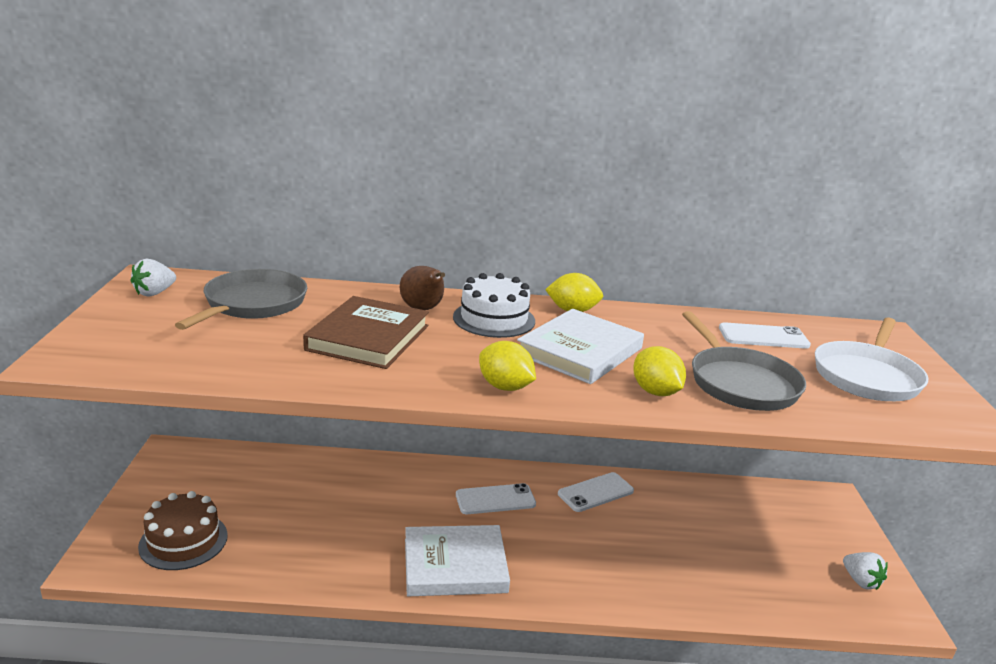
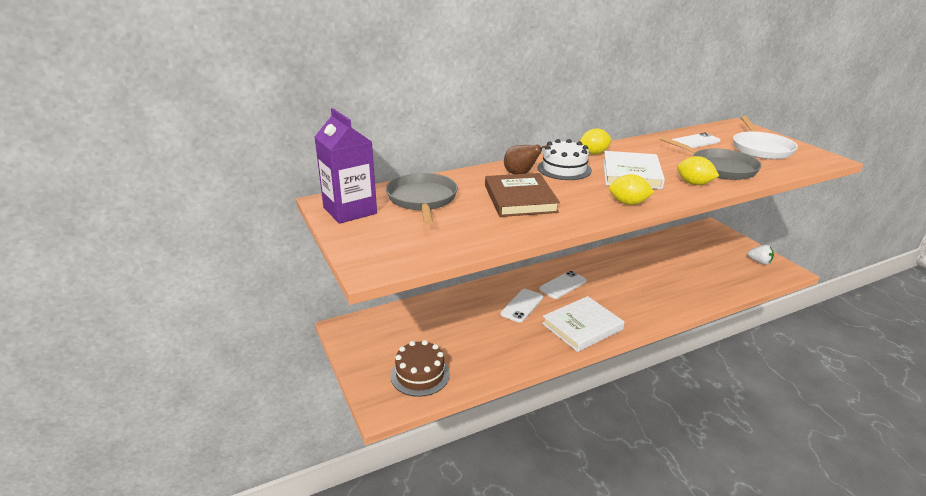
camera: 25 degrees left, 5 degrees up
white strawberry [130,259,176,297] -> purple carton [315,108,377,224]
white phone [558,472,634,512] -> white phone moved to [500,289,543,323]

